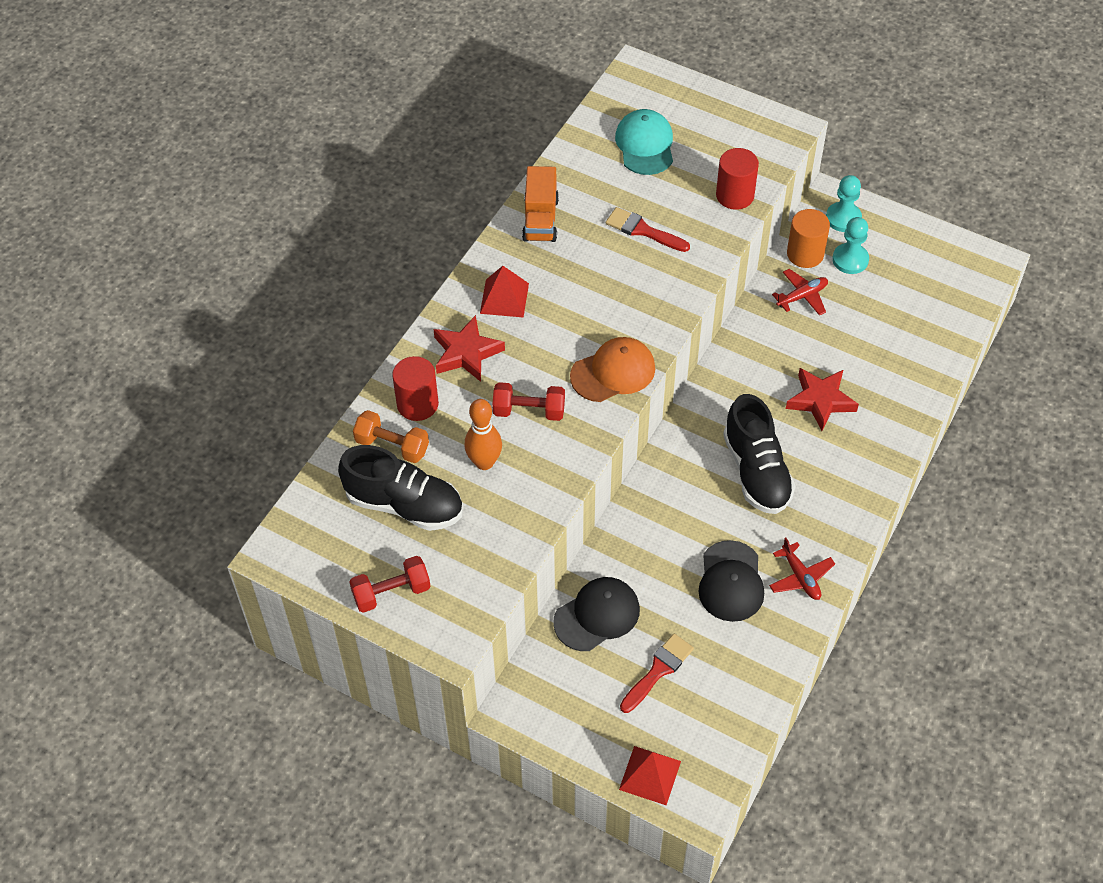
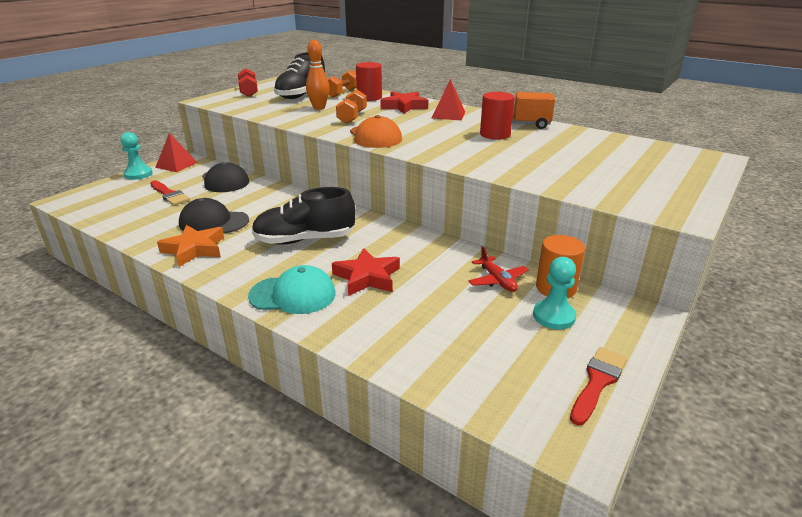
camera: 95 degrees right, 25 degrees down
red dumbbell [492,382,565,421] -> orange dumbbell [336,90,367,124]
red brush [606,207,690,252] -> red brush moved to [570,347,627,425]
turquoise cap [615,109,673,175] -> turquoise cap moved to [248,265,336,314]
red pyramid [619,746,681,805] -> red pyramid moved to [155,133,198,172]
red cylinder [716,148,759,210] -> red cylinder moved to [480,92,515,140]
red plane [769,538,835,600] -> orange star [157,225,224,267]
turquoise pawn [826,175,862,232] -> turquoise pawn moved to [120,132,153,180]

